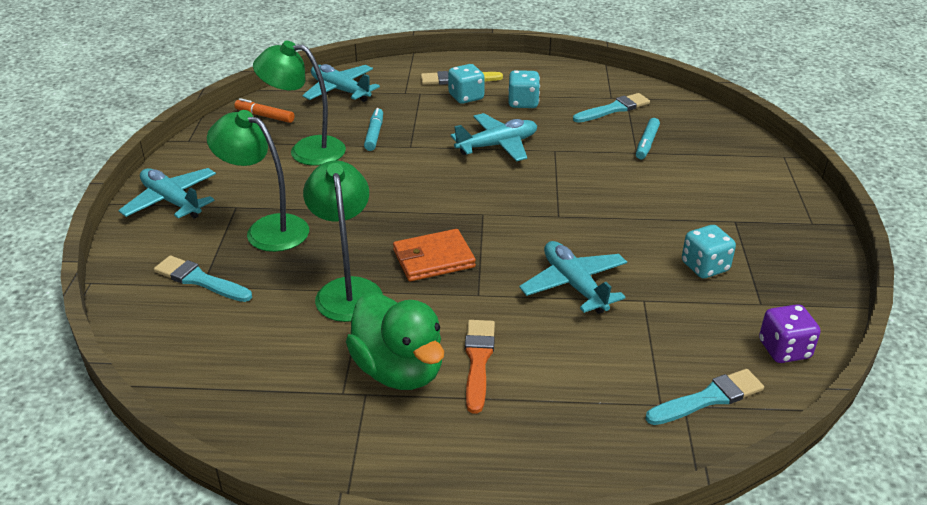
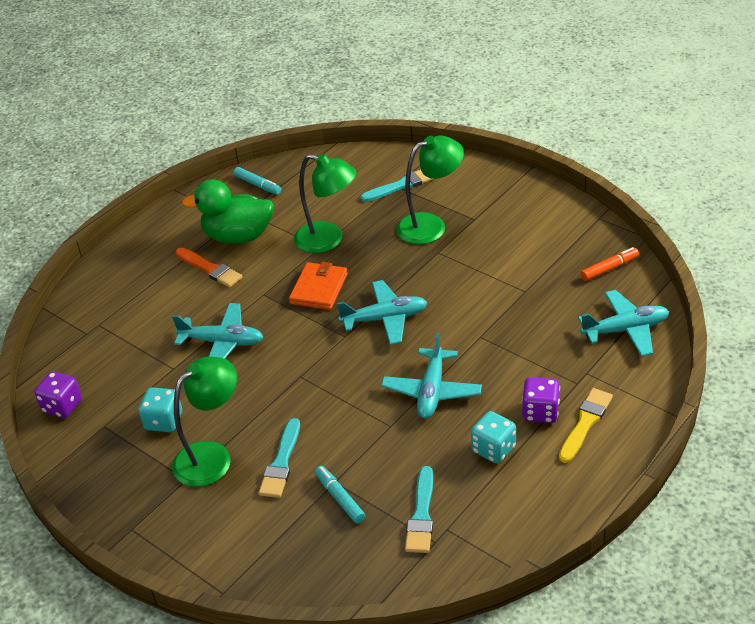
camera: 130 degrees right, 5 degrees up
turquoise plane [118,168,216,219] -> turquoise plane moved to [337,280,427,345]
green lamp [253,41,346,166] -> green lamp moved to [172,357,237,487]
turquoise marker [364,108,383,151] -> turquoise marker moved to [233,167,281,195]
turquoise dice [448,64,485,104] -> purple dice [522,377,560,423]
turquoise brush [645,369,764,425] -> turquoise brush moved to [259,418,300,498]

